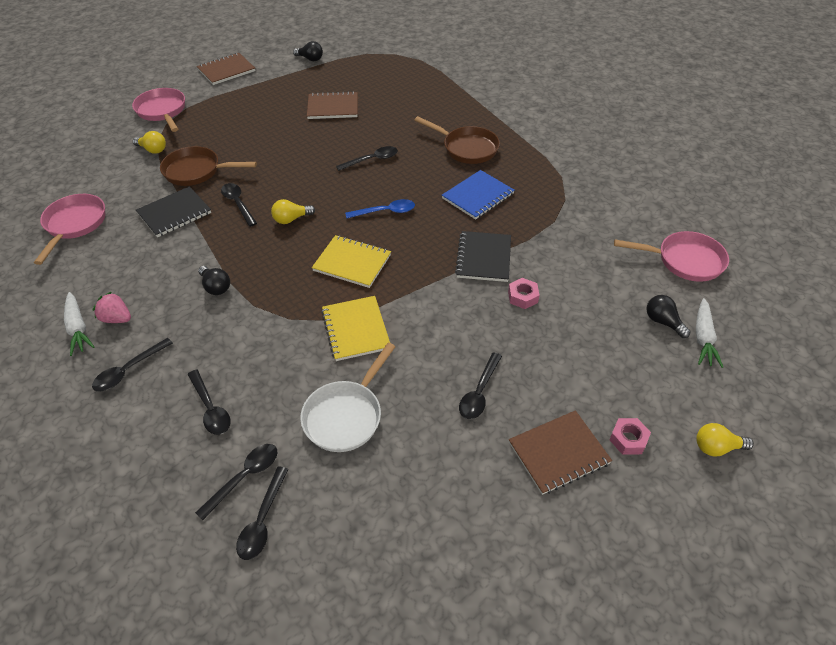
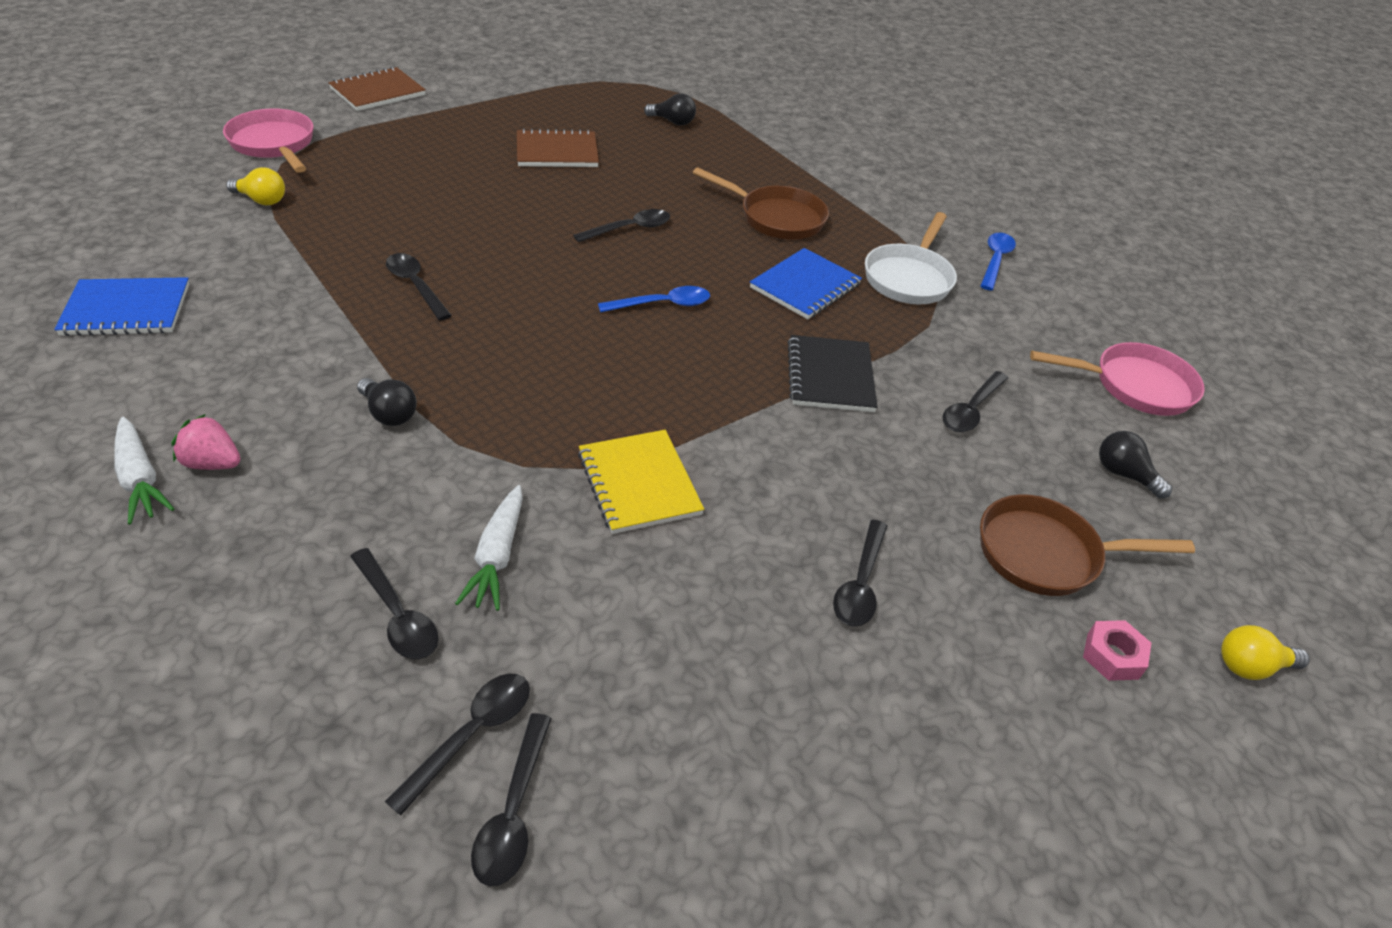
camera: 10 degrees left, 5 degrees down
pink pan [34,194,105,265] -> blue notebook [54,277,189,336]
black spoon [92,338,173,391] -> black spoon moved to [942,371,1008,432]
black notebook [136,186,211,238] -> none
brown pan [160,146,257,186] -> brown pan moved to [980,494,1195,596]
yellow light bulb [271,199,315,224] -> none
black light bulb [293,41,323,61] -> black light bulb moved to [644,93,696,126]
white pan [300,343,395,452] -> white pan moved to [865,212,957,304]
yellow notebook [312,235,391,288] -> none
pink nut [508,278,540,309] -> none
brown notebook [509,410,612,495] -> none
white carrot [696,298,723,368] -> white carrot moved to [455,485,523,611]
none -> blue spoon [980,233,1016,291]

